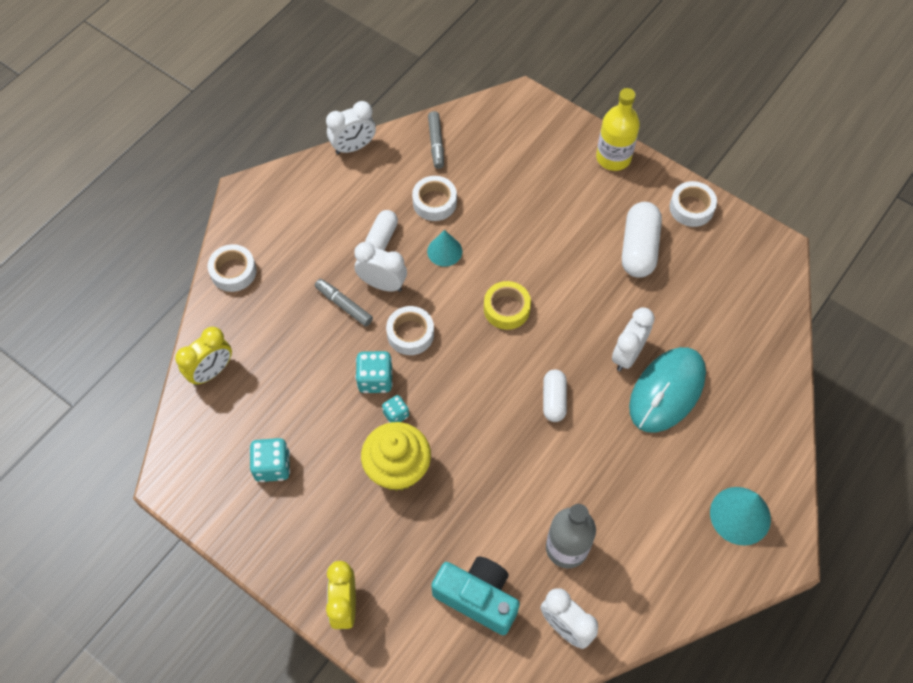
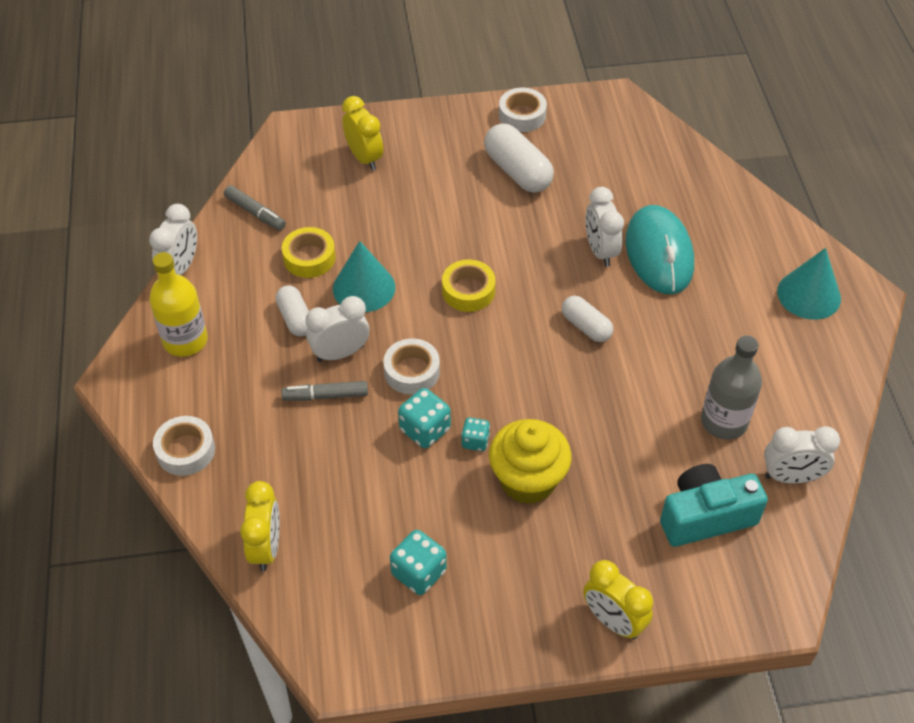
camera: 45 degrees left, 10 degrees down
white tape [412,176,457,221] -> yellow tape [282,227,336,278]
turquoise cone [427,230,462,267] -> turquoise cone [333,241,395,312], size x1.52
yellow bottle [596,88,640,171] -> yellow bottle moved to [149,252,208,357]
none -> yellow clock [342,96,383,171]

